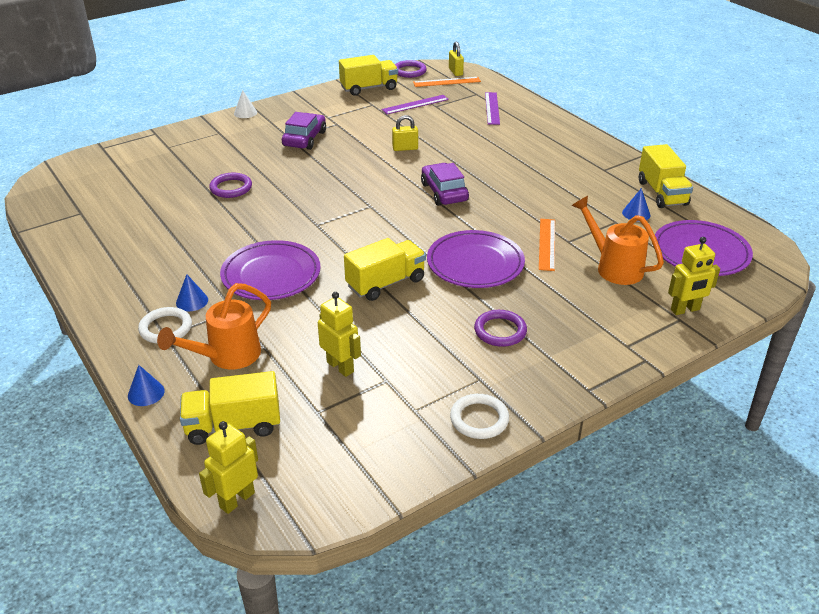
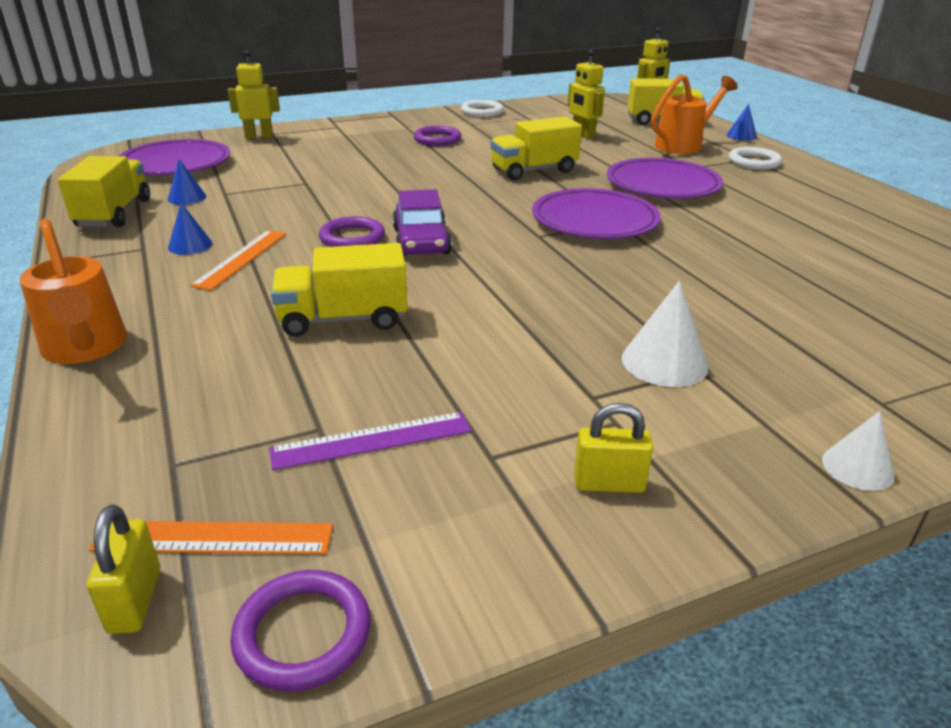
camera: 170 degrees left, 5 degrees down
blue cone [176,274,208,311] -> blue cone moved to [168,203,213,255]
purple ring [209,173,252,198] -> purple ring moved to [319,216,385,247]
purple car [282,112,326,150] -> white cone [622,281,708,387]
yellow truck [339,55,398,96] -> yellow truck moved to [271,243,408,337]
yellow padlock [392,115,418,151] -> yellow padlock moved to [574,403,654,493]
purple plate [427,230,525,288] -> purple plate moved to [532,188,661,239]
purple ruler [485,92,500,125] -> none
orange ruler [539,219,555,271] -> orange ruler moved to [190,230,286,290]
orange watering can [571,196,664,285] -> orange watering can moved to [19,219,127,364]

